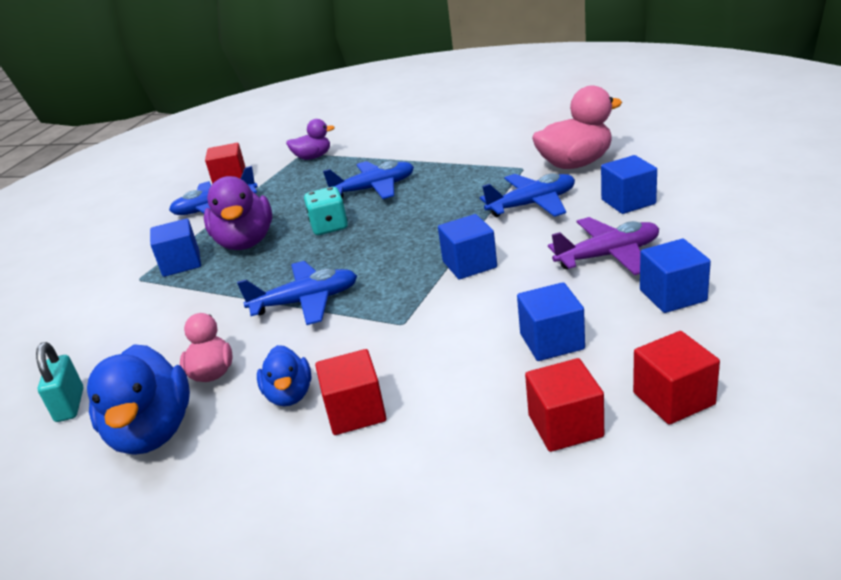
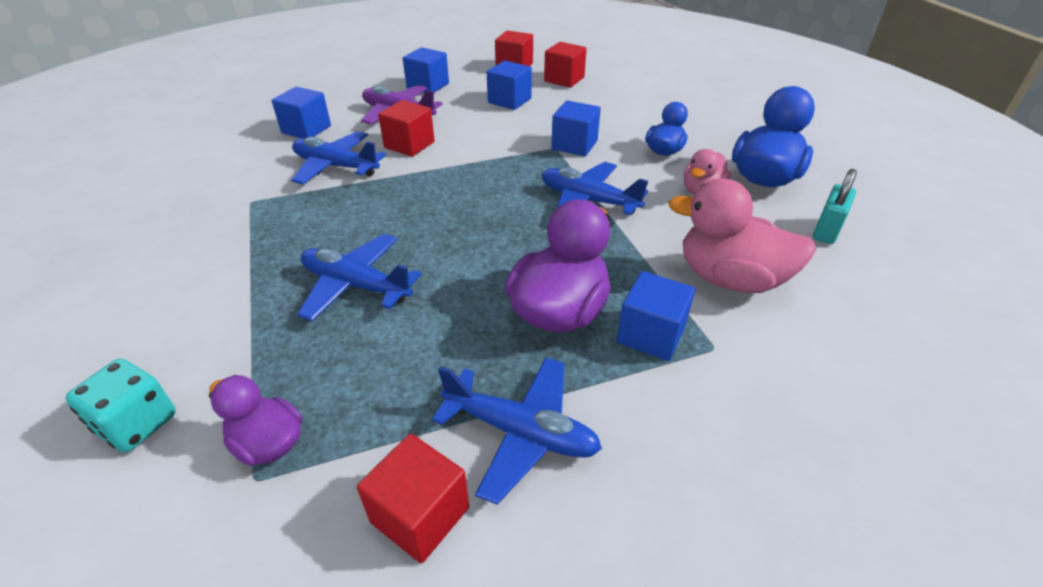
camera: 140 degrees left, 10 degrees up
turquoise dice [304,187,348,235] -> turquoise dice moved to [66,359,176,452]
red cube [315,349,386,435] -> red cube moved to [378,100,435,157]
blue cube [438,214,497,279] -> blue cube moved to [551,100,601,156]
pink duck [532,85,622,169] -> pink duck moved to [668,178,816,293]

